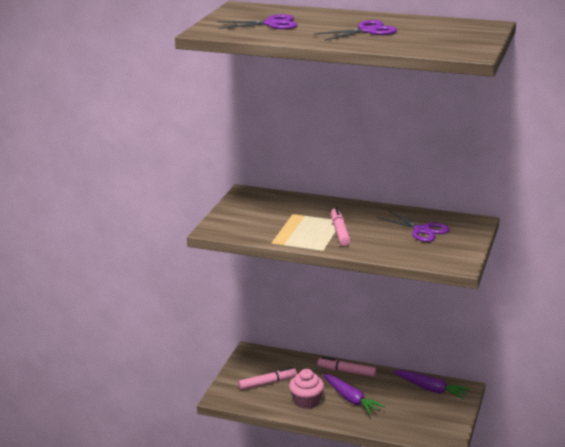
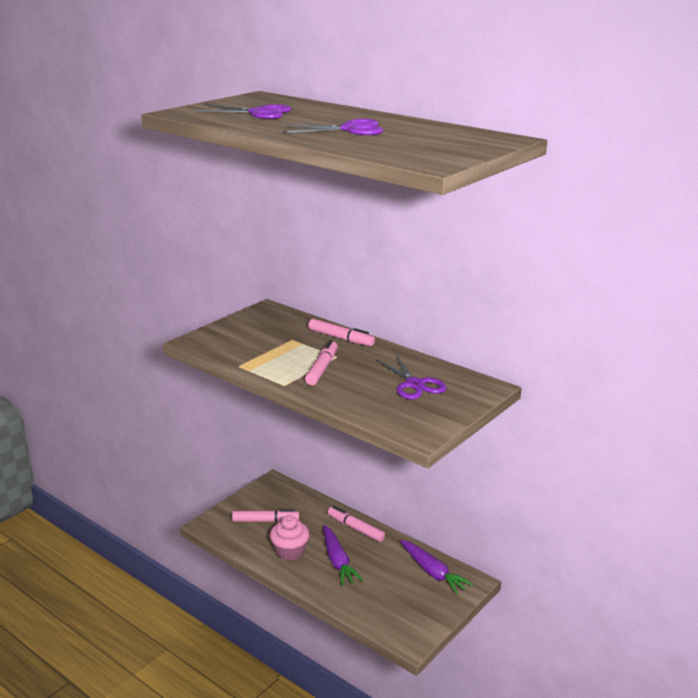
camera: 20 degrees right, 0 degrees up
none -> pink marker [308,319,375,346]

